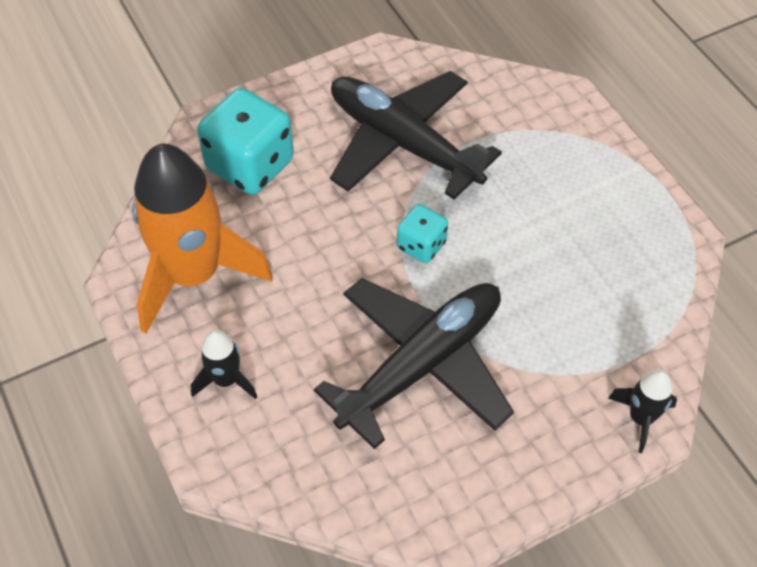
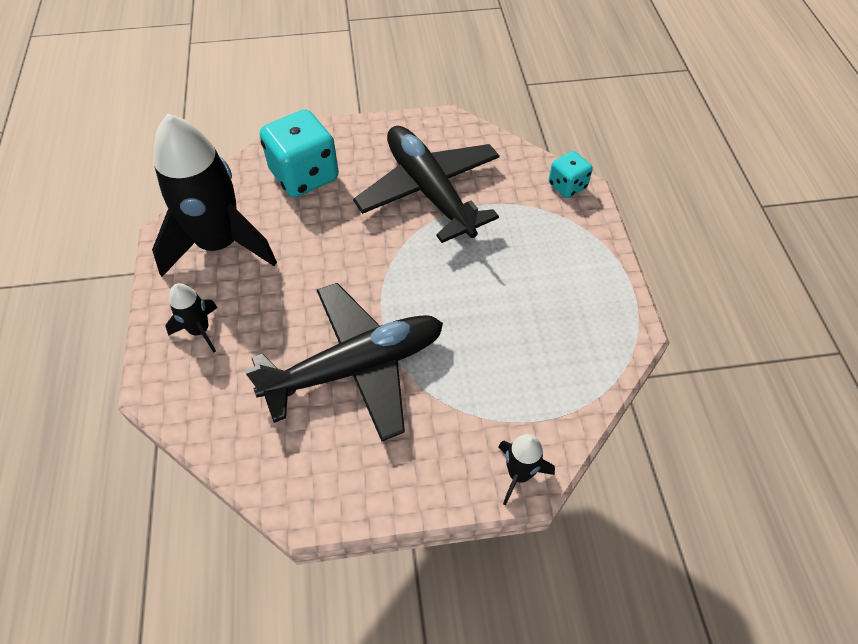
camera: 20 degrees right, 0 degrees up
orange rocket [132,144,273,333] -> black rocket [152,114,277,277]
turquoise dice [397,204,448,263] -> turquoise dice moved to [549,151,593,198]

